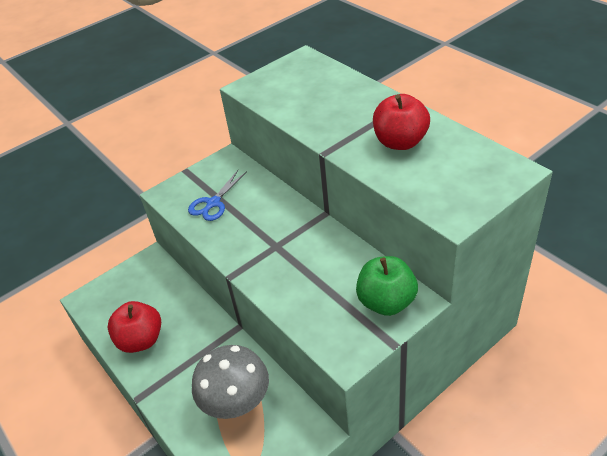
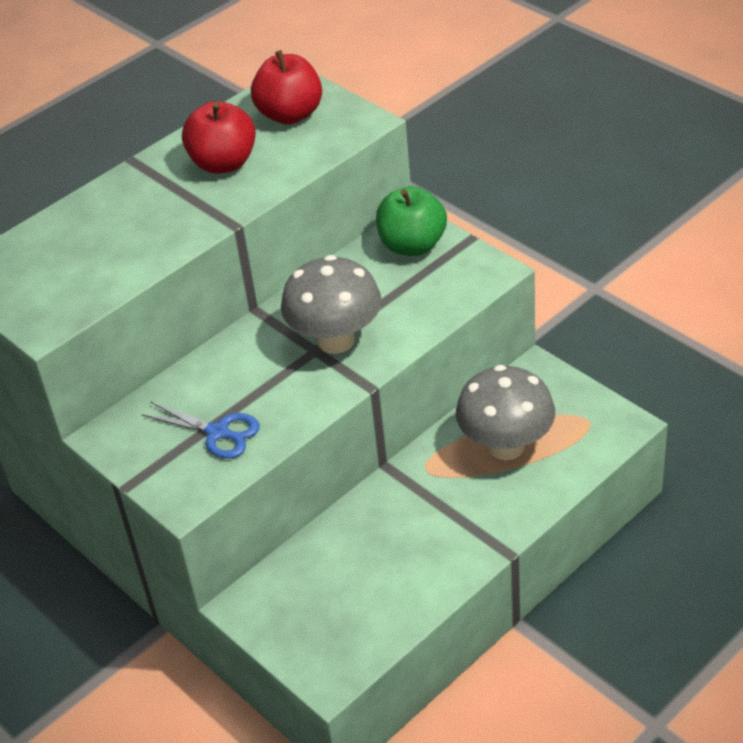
camera: 95 degrees left, 0 degrees up
red apple [108,301,161,353] -> red apple moved to [251,50,322,125]
none -> grey mushroom [281,255,382,354]

